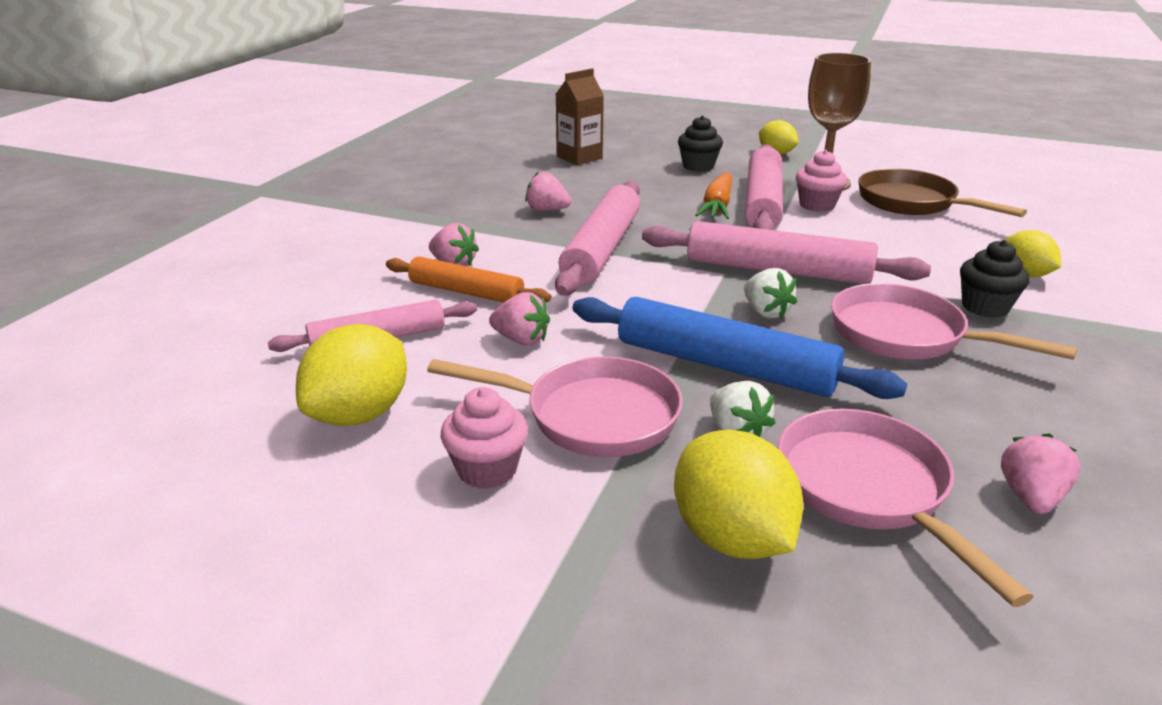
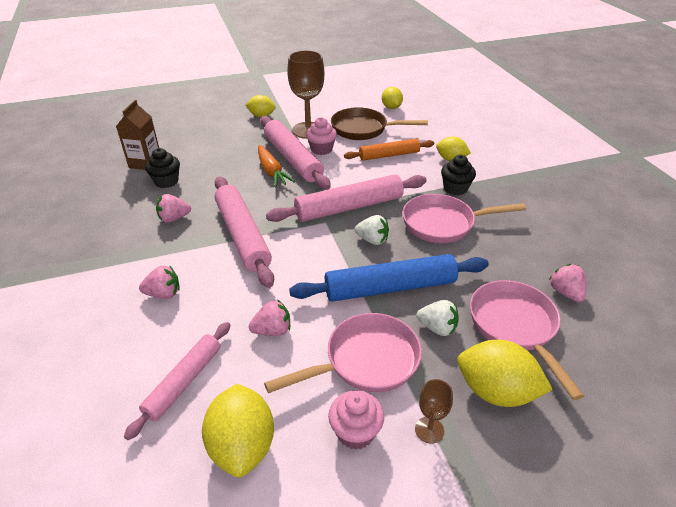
camera: 40 degrees left, 10 degrees up
orange rolling pin [386,256,551,303] -> orange rolling pin moved to [344,139,434,161]
black cupcake [678,116,723,172] -> black cupcake moved to [145,148,180,188]
pink pan [778,409,1033,607] -> pink pan turned 45 degrees clockwise [470,280,584,400]
none -> yellow lemon [382,87,403,109]
none -> brown goblet [415,379,453,444]

